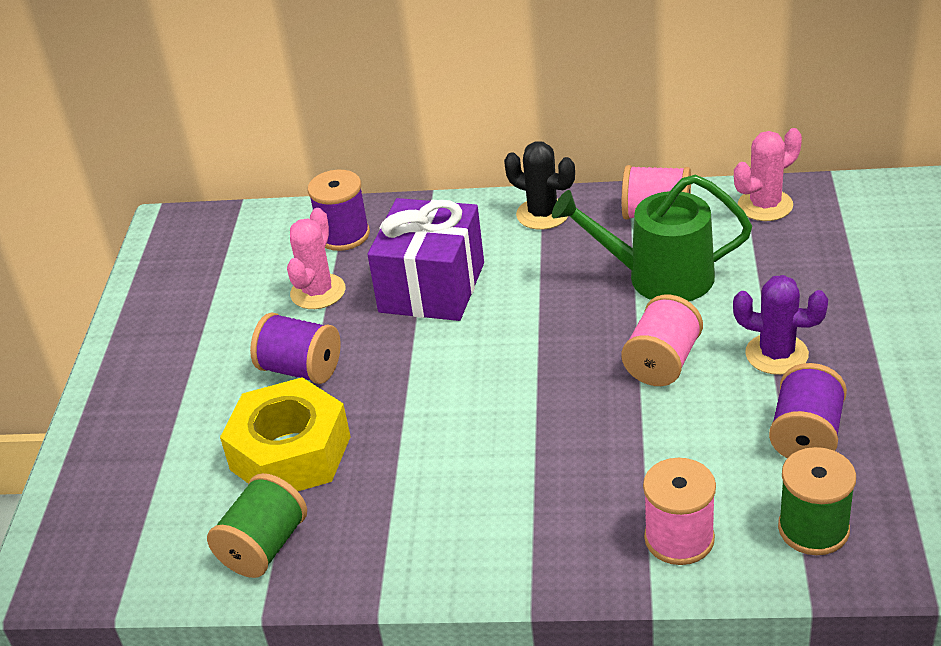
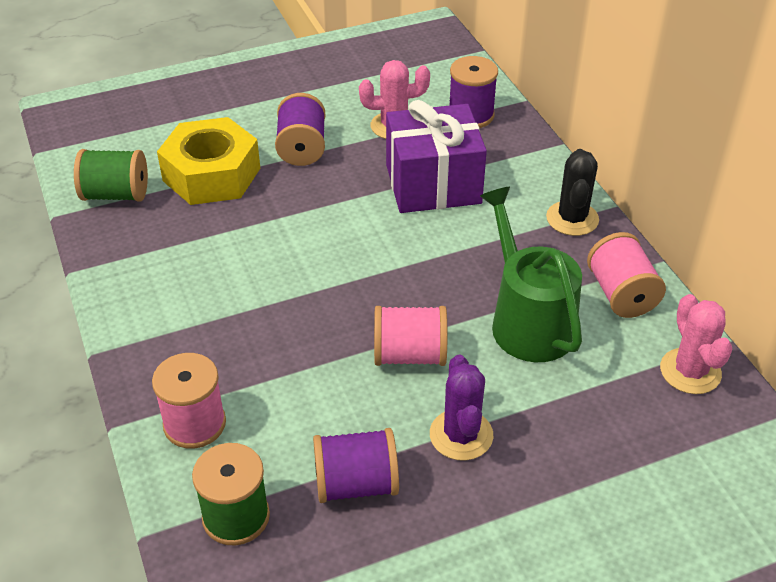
camera: 60 degrees right, 5 degrees up
pink cactus [734,128,802,221] -> pink cactus turned 45 degrees clockwise [660,294,732,394]

